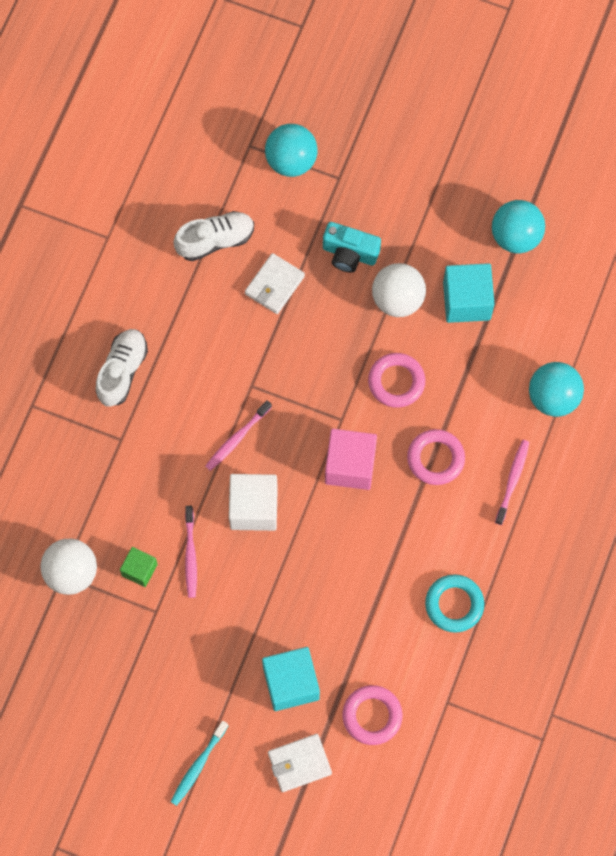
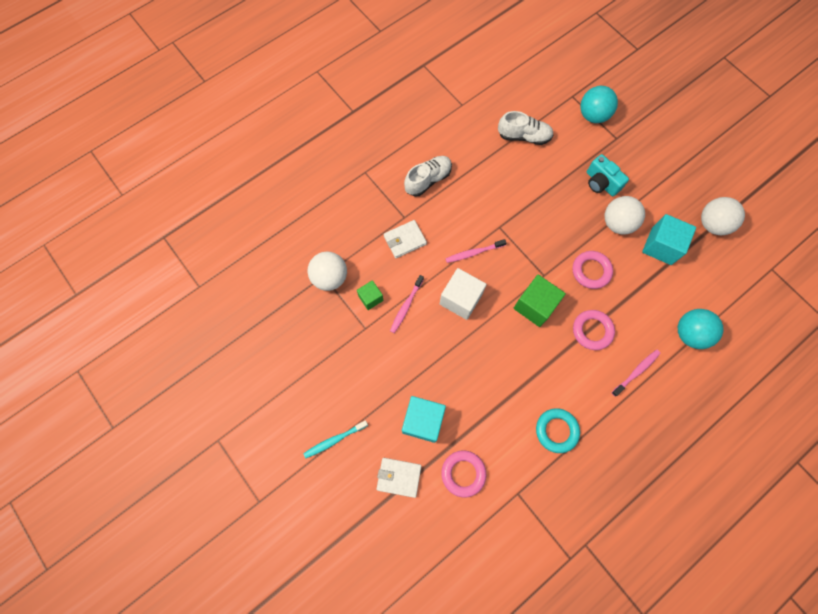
camera: 30 degrees right, 0 degrees up
white wallet [245,253,305,314] -> white wallet moved to [384,220,427,258]
pink cube [325,429,377,490] -> green cube [514,275,566,327]
turquoise ball [492,200,545,253] -> white ball [701,197,745,235]

